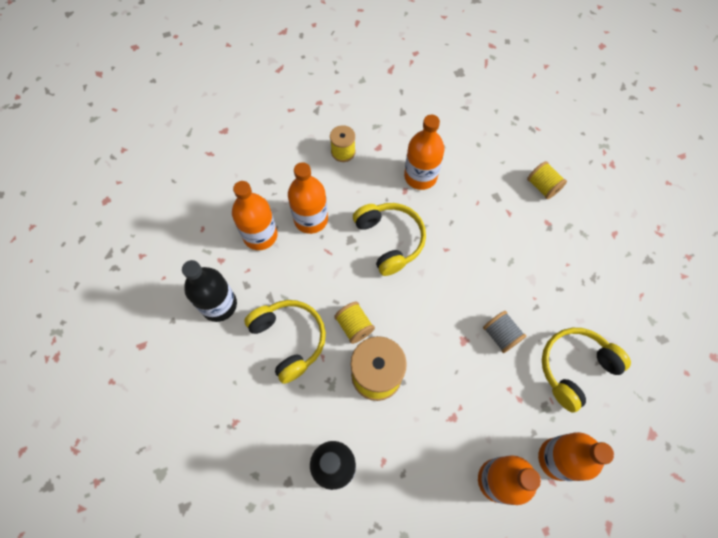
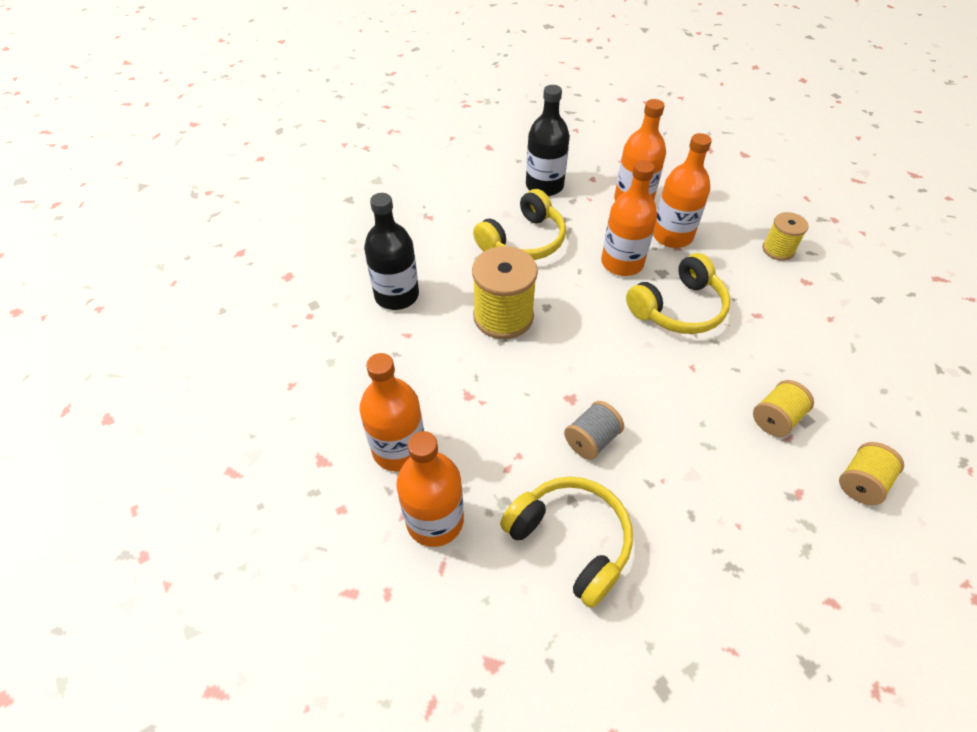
camera: 80 degrees right, 15 degrees down
yellow spool [334,302,375,344] -> yellow spool moved to [753,380,814,437]
orange bottle [404,115,445,190] -> orange bottle moved to [601,160,657,276]

